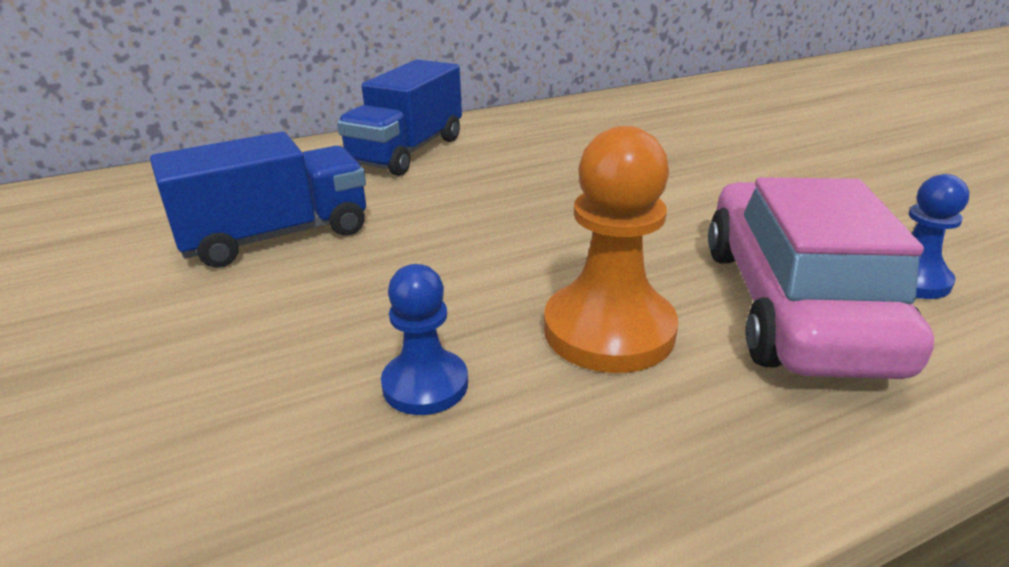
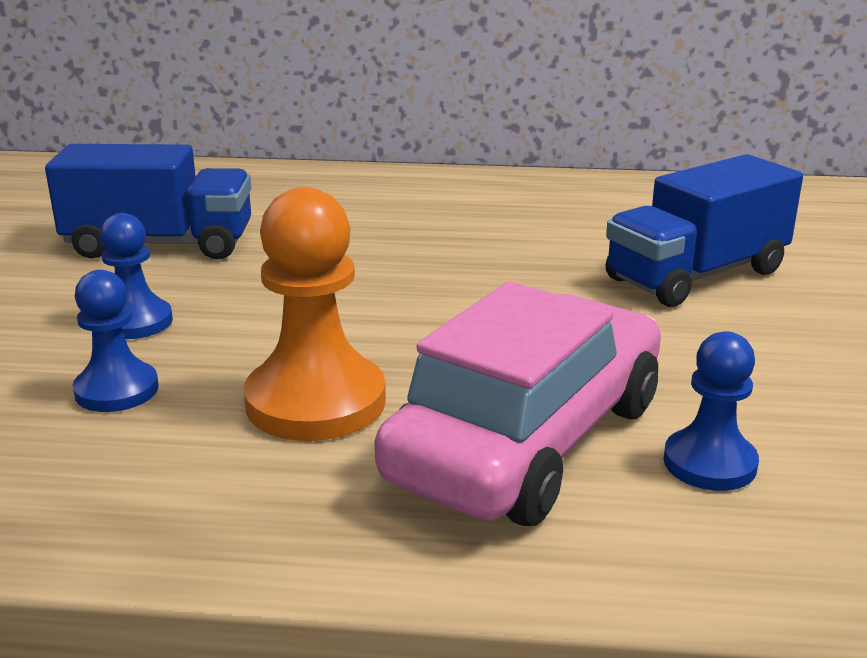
camera: 30 degrees right, 5 degrees down
blue truck [337,59,462,176] -> blue truck moved to [605,154,803,307]
none -> blue pawn [100,213,173,339]

